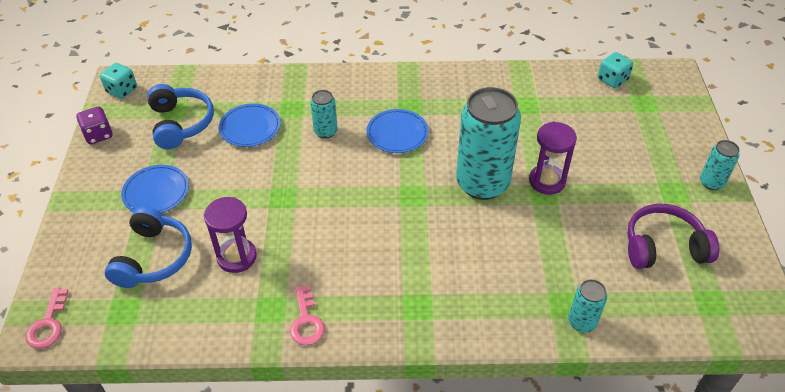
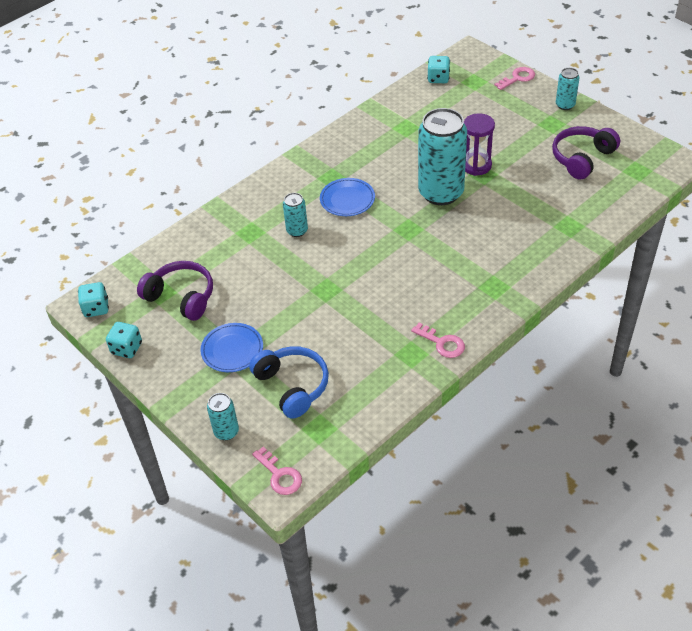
camera: 40 degrees left, 0 degrees up
purple dice [76,106,112,144] -> turquoise dice [106,322,142,358]
blue headphones [147,84,214,149] -> purple headphones [137,261,213,321]
purple hourglass [204,197,257,273] -> none
blue plate [219,103,281,147] -> none
turquoise can [568,279,607,332] -> turquoise can moved to [207,393,239,440]
none -> pink key [495,67,535,90]

